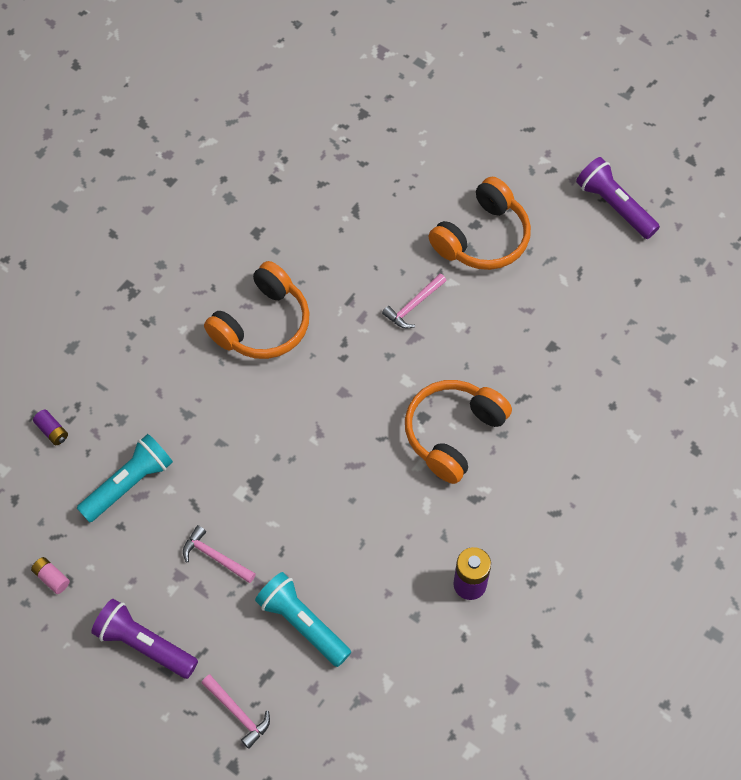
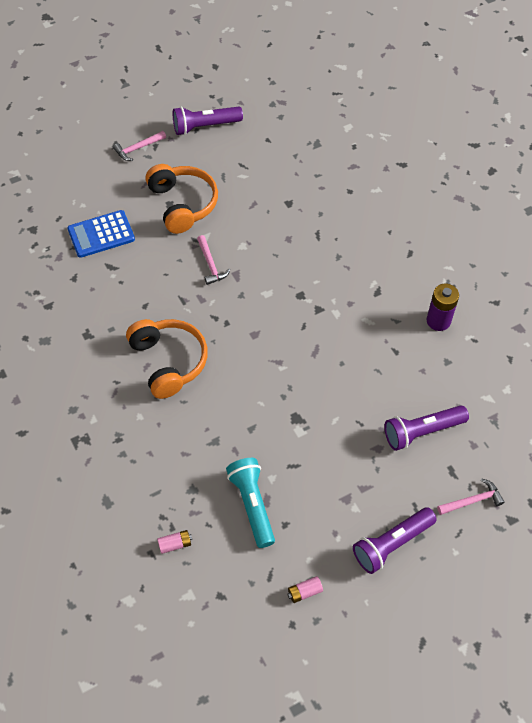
camera: 65 degrees left, 5 degrees down
purple battery [33,409,68,445] -> pink battery [157,530,192,554]
pink hammer [183,525,256,583] -> pink hammer moved to [113,131,166,161]
turquoise flashlight [255,572,351,667] -> purple flashlight [384,405,469,451]
orange headphones [405,380,512,484] -> none
none -> blue calculator [67,210,135,258]

